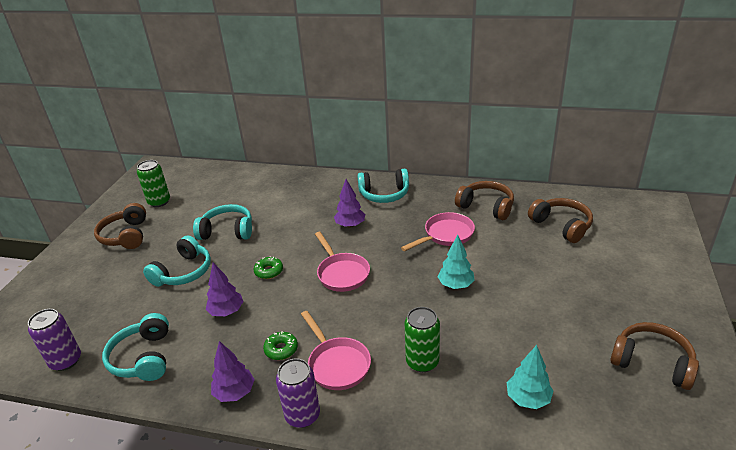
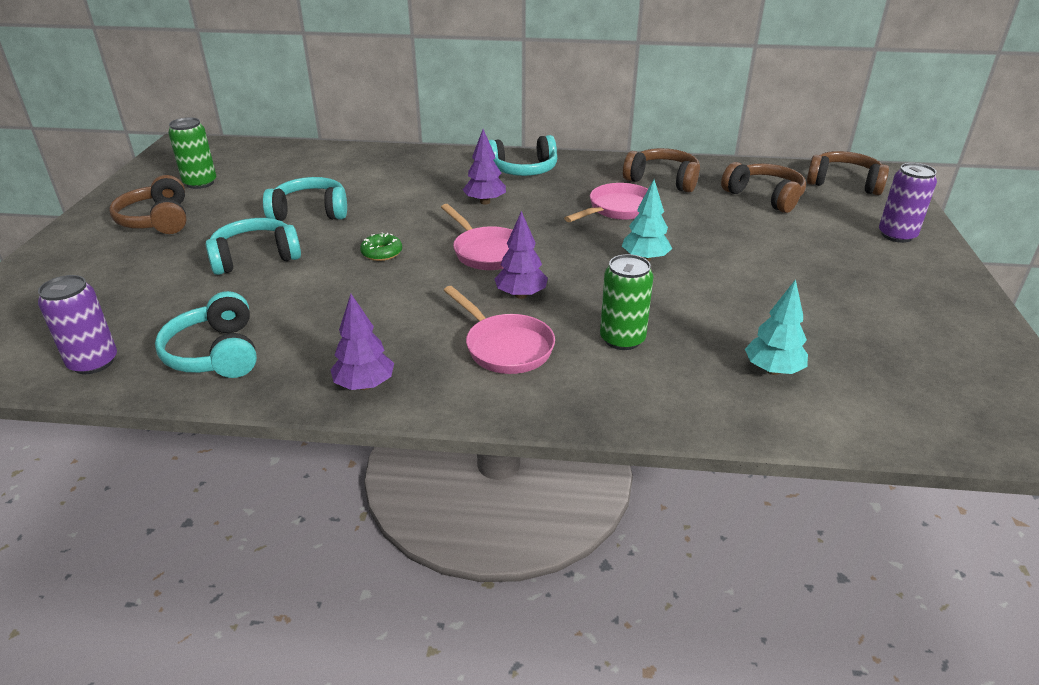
camera: 10 degrees left, 0 degrees up
turquoise headphones [143,235,211,287] -> turquoise headphones turned 135 degrees counterclockwise [205,218,301,275]
purple tree [205,263,244,316] -> purple tree moved to [494,211,548,299]
green donut [263,331,298,360] -> none
purple can [276,358,320,428] -> purple can moved to [879,163,937,243]
brown headphones [610,322,699,390] -> brown headphones moved to [806,151,889,195]

